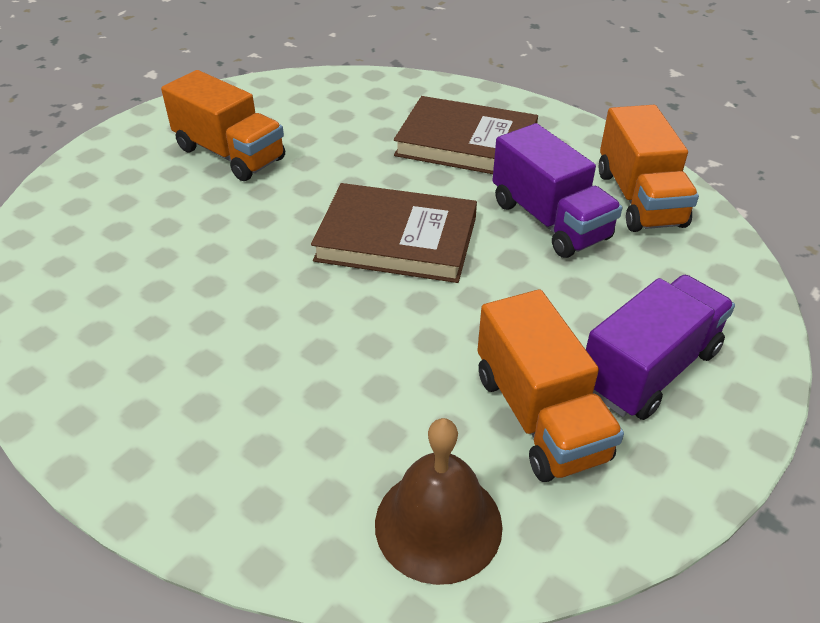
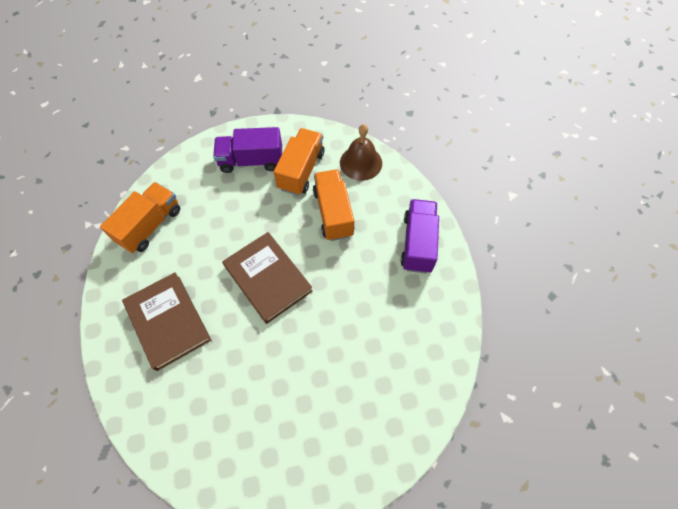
camera: 140 degrees left, 20 degrees up
orange truck [161,70,285,181] -> orange truck moved to [313,169,354,241]
purple truck [492,123,622,258] -> purple truck moved to [400,199,439,273]

